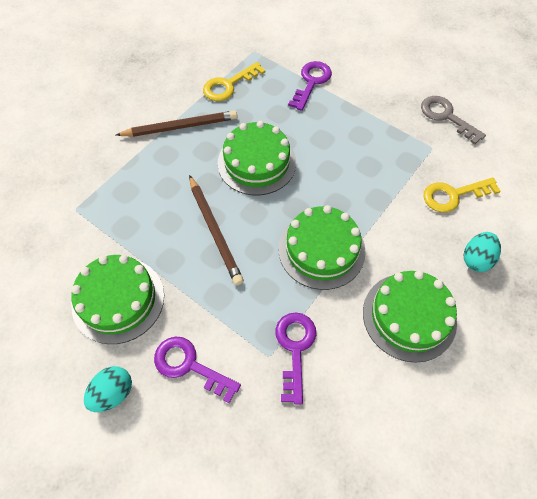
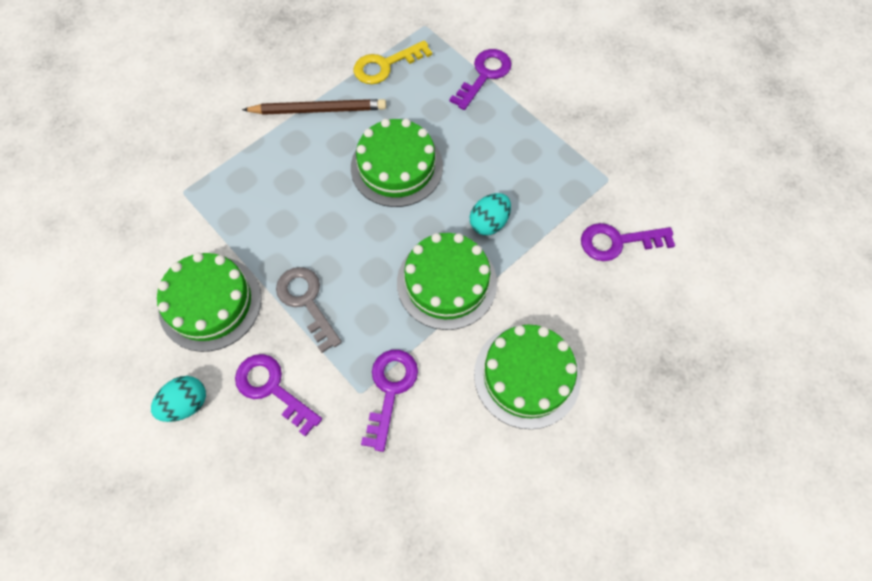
camera: 10 degrees right, 5 degrees up
brown pencil [189,175,244,285] -> none
grey key [421,96,486,145] -> grey key moved to [276,267,342,353]
yellow key [424,177,501,212] -> purple key [581,223,675,261]
turquoise egg [464,232,501,272] -> turquoise egg moved to [470,193,511,235]

